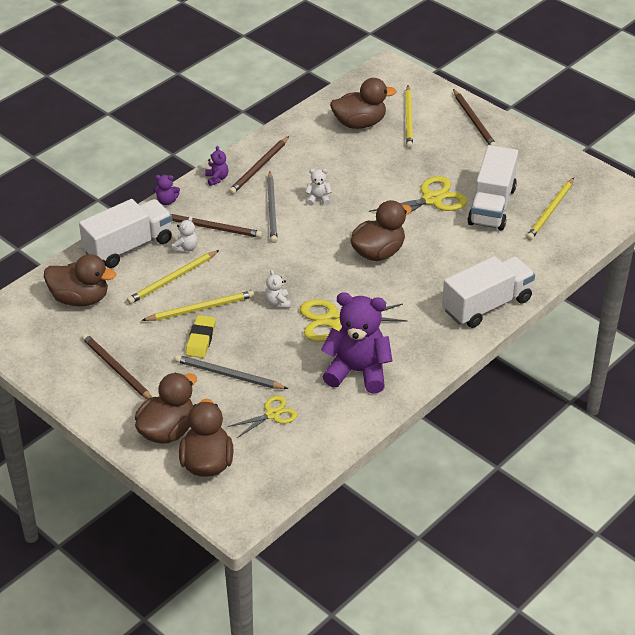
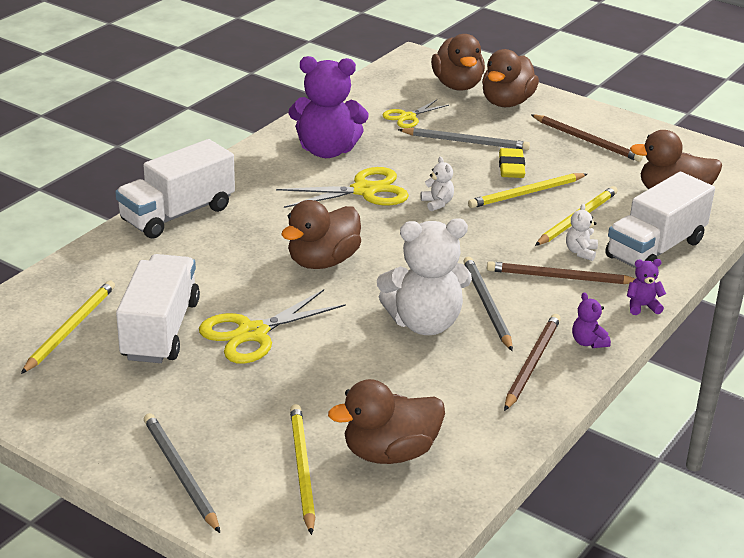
camera: 170 degrees right, 10 degrees down
white teddy bear [305,169,332,206] -> white teddy bear [377,218,472,335], size x2.36
brown pencil [453,89,497,146] -> grey pencil [144,413,220,533]

